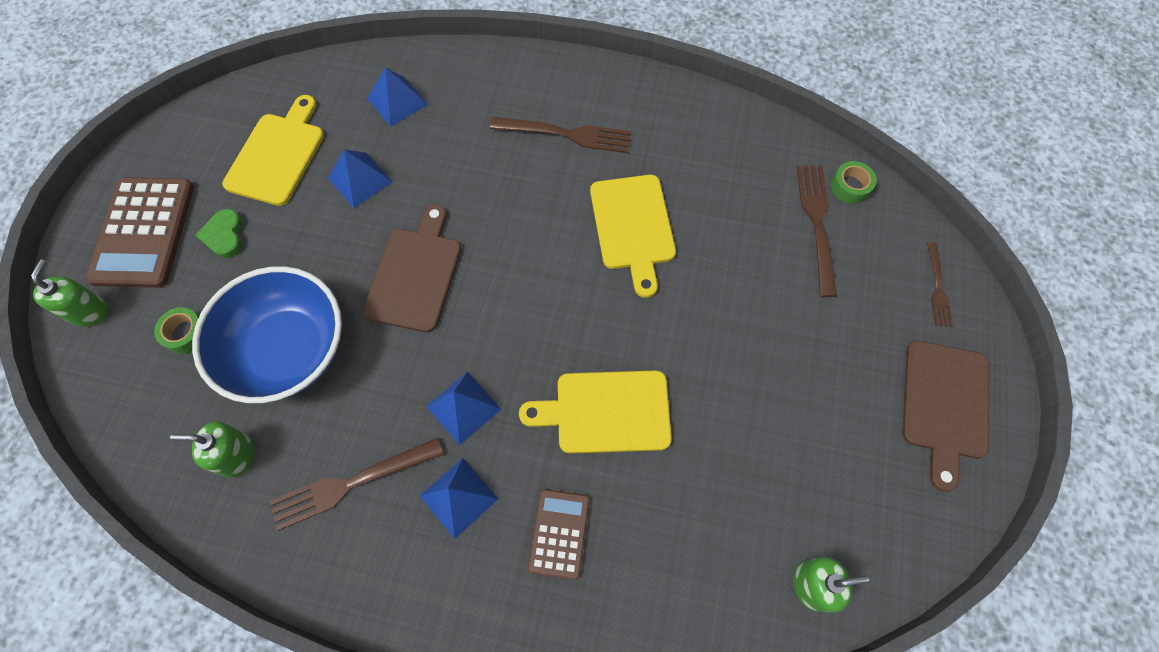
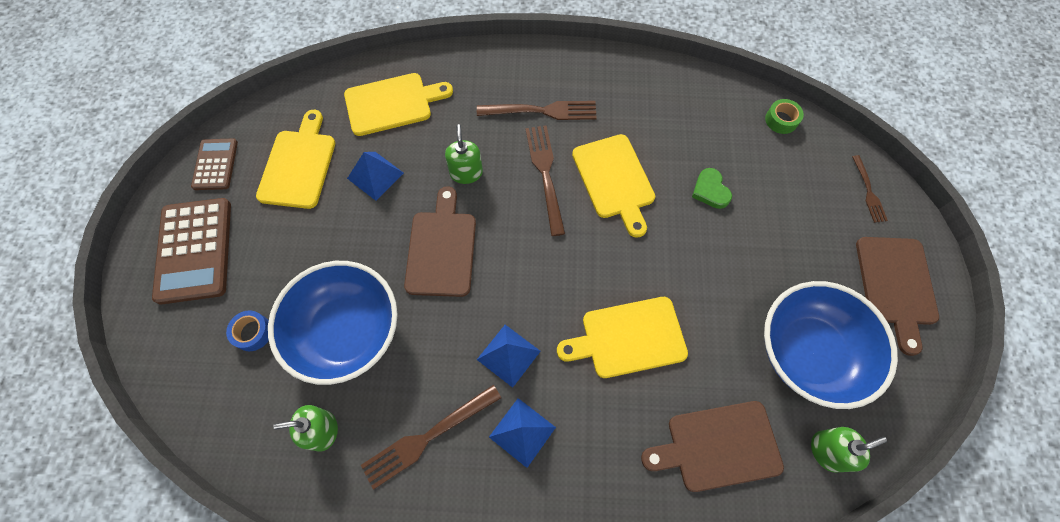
camera: 10 degrees left, 0 degrees up
green soap dispenser [31,259,109,327] -> green soap dispenser moved to [445,124,483,184]
green tape [154,307,199,354] -> blue tape [226,310,269,351]
green heart [195,209,243,258] -> green heart moved to [692,168,732,209]
blue pyramid [367,67,428,127] -> yellow cutting board [344,73,453,136]
brown calculator [528,489,590,580] -> brown calculator moved to [191,138,238,190]
brown fork [796,165,837,297] -> brown fork moved to [525,125,565,236]
none -> brown cutting board [641,401,784,492]
none -> blue bowl [764,281,898,409]

